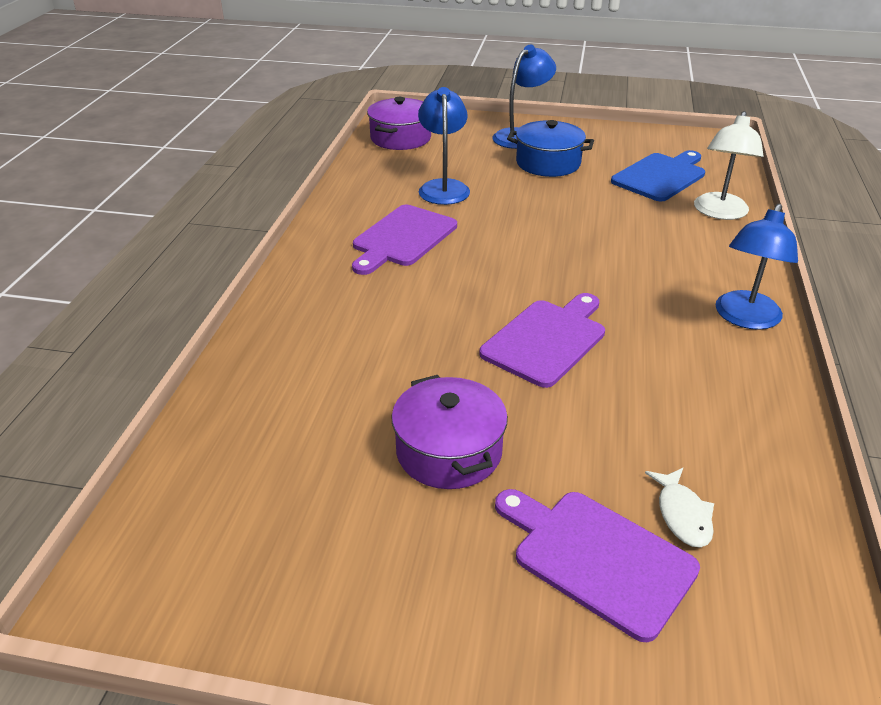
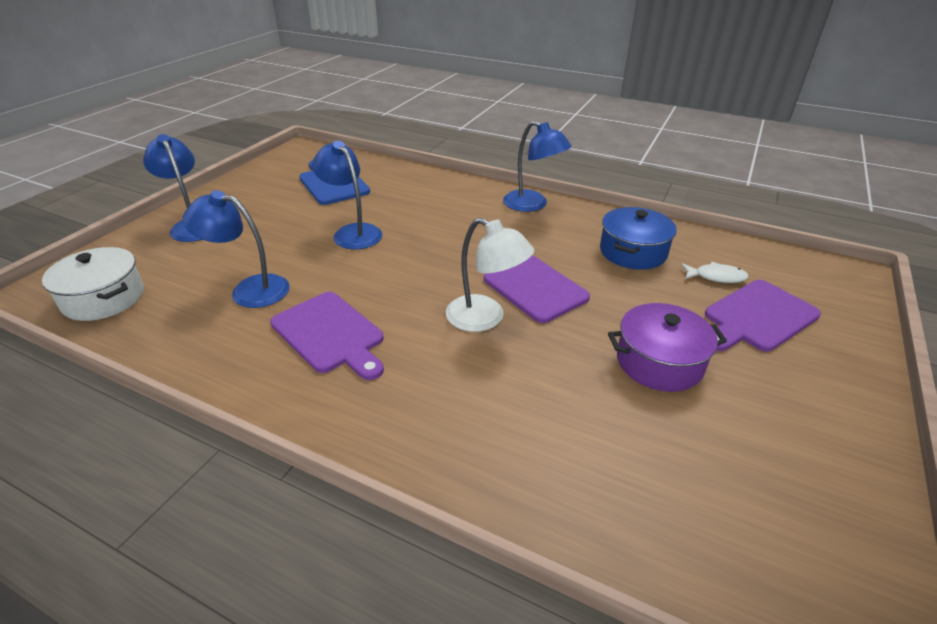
camera: 75 degrees left, 0 degrees up
purple pot [367,97,431,150] -> white pot [42,247,144,321]
blue pot [507,120,594,177] -> blue pot moved to [600,207,677,270]
white lamp [694,111,764,220] -> white lamp moved to [446,218,534,332]
none -> blue lamp [312,141,382,249]

